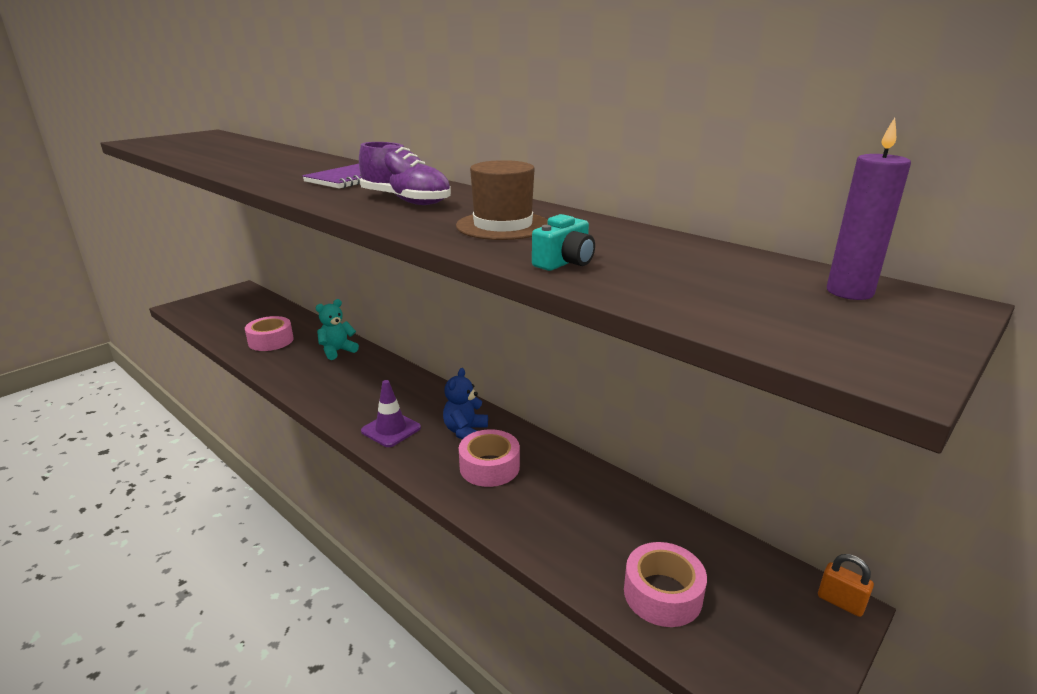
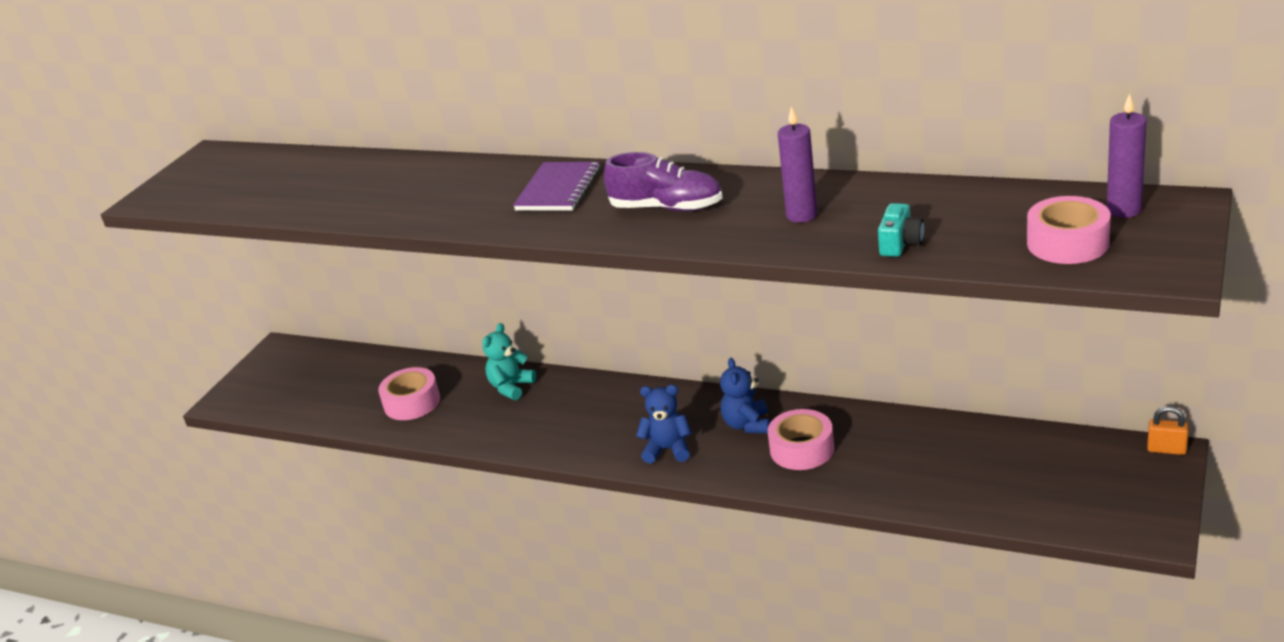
camera: 15 degrees left, 5 degrees up
purple traffic cone [361,380,421,447] -> blue teddy bear [636,385,692,464]
brown hat [456,160,548,240] -> purple candle [778,106,817,223]
pink tape [624,542,707,627] -> pink tape moved to [1027,196,1111,264]

